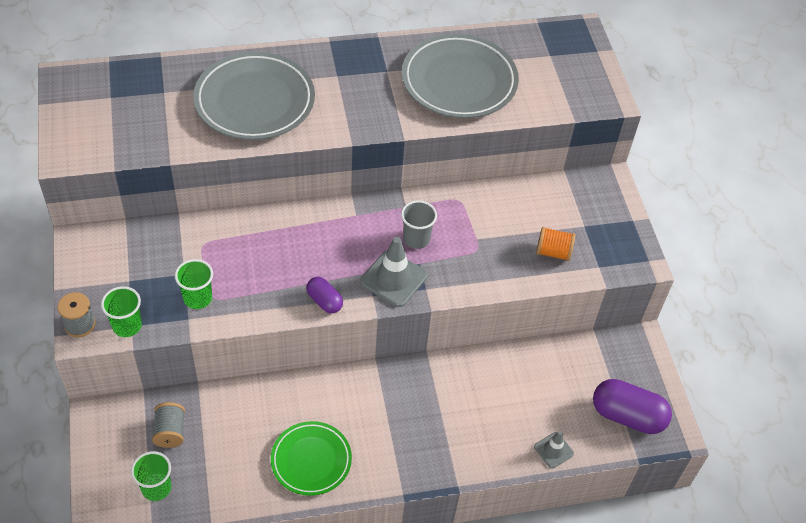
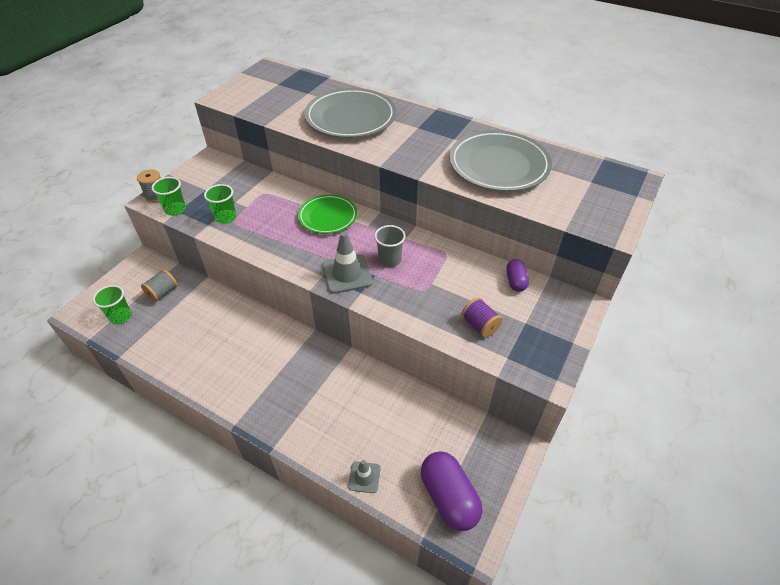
camera: 45 degrees right, 5 degrees down
green plate [271,421,352,496] -> green plate moved to [298,194,357,234]
purple capsule [306,277,343,313] -> purple capsule moved to [507,259,529,292]
orange spool [536,227,575,261] -> purple spool [461,297,503,338]

